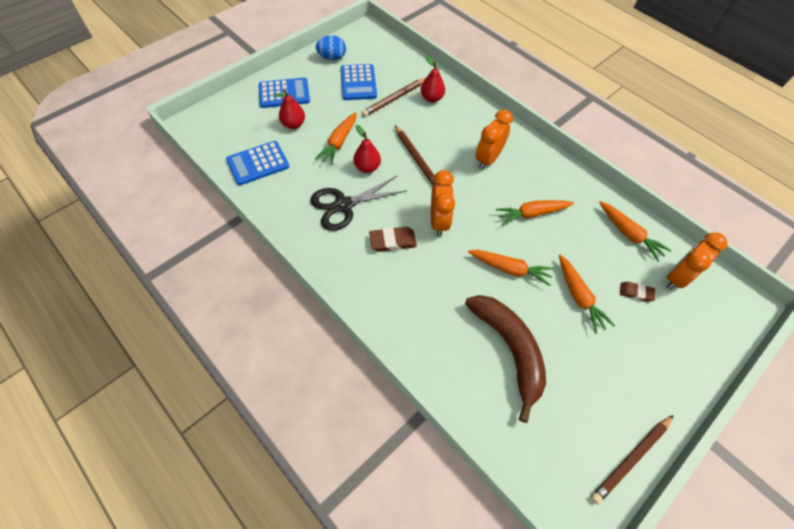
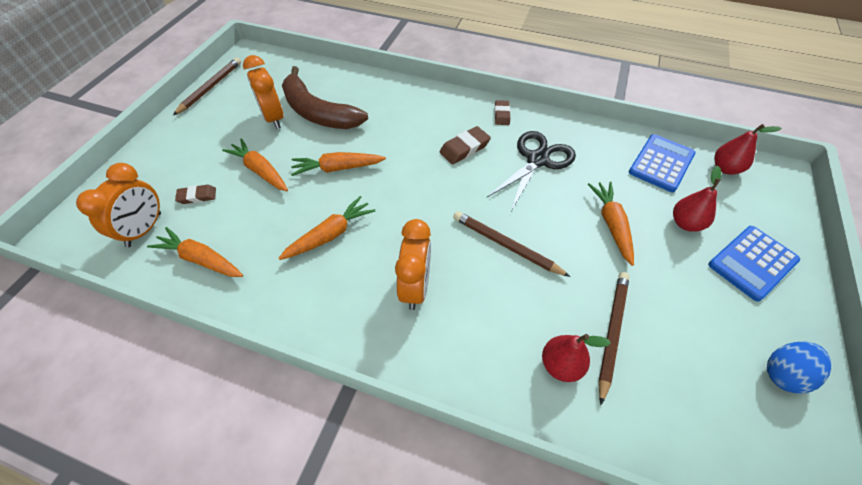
camera: 155 degrees right, 5 degrees down
blue calculator [341,64,377,100] -> none
red pear [353,125,381,173] -> red pear moved to [714,124,782,175]
orange clock [431,170,455,237] -> orange clock moved to [243,55,284,129]
none -> brown eraser [494,100,510,125]

